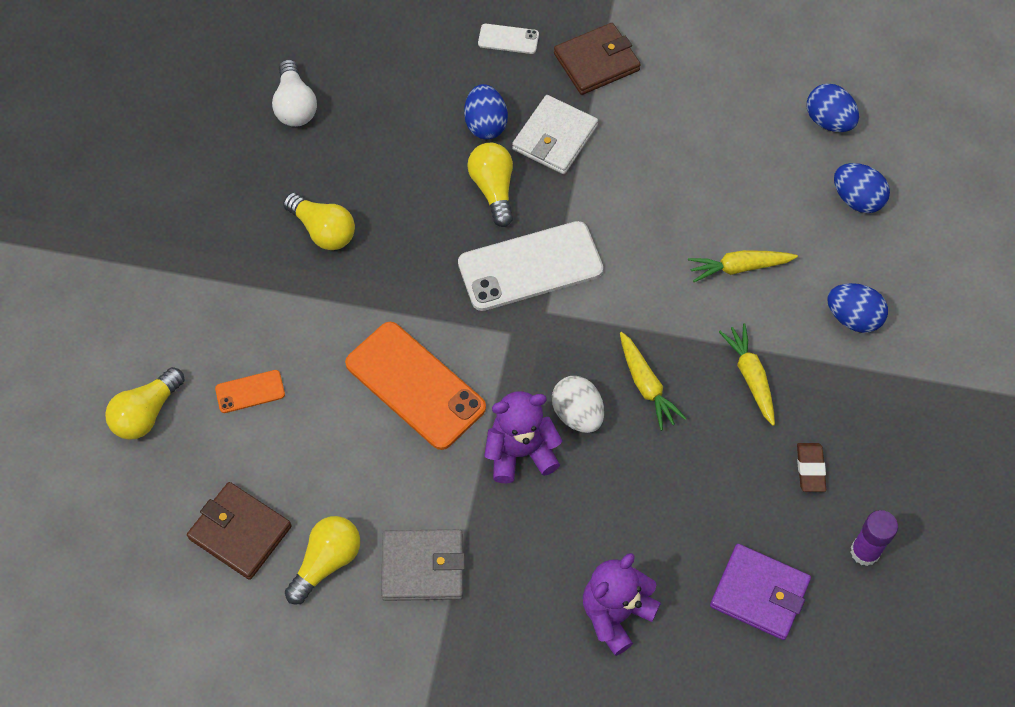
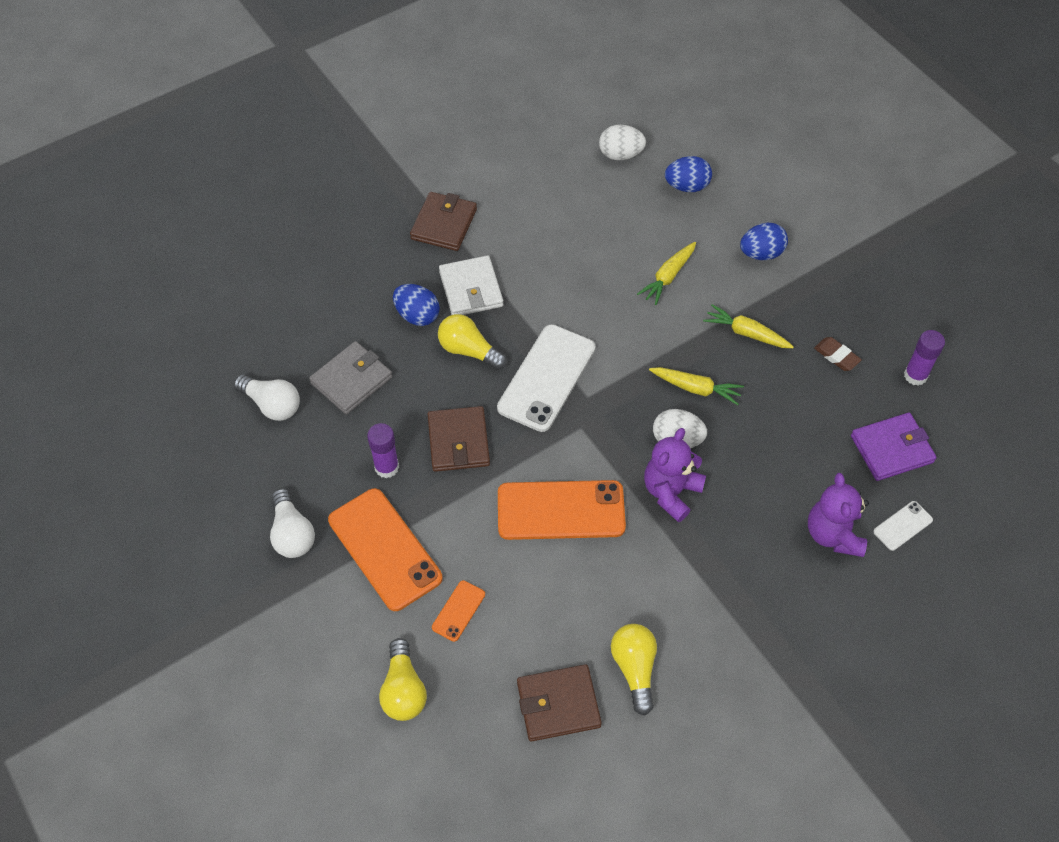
camera: 45 degrees left, 5 degrees down
yellow light bulb [283,193,355,250] -> purple glue stick [367,423,399,478]
grey wallet [381,529,465,601] -> grey wallet moved to [309,341,392,414]
white phone [478,24,539,54] -> white phone moved to [873,501,933,551]
blue egg [807,84,859,132] -> white egg [599,125,646,160]
none -> white light bulb [270,488,315,558]
none -> orange phone [328,488,443,611]
none -> brown wallet [428,406,490,472]

